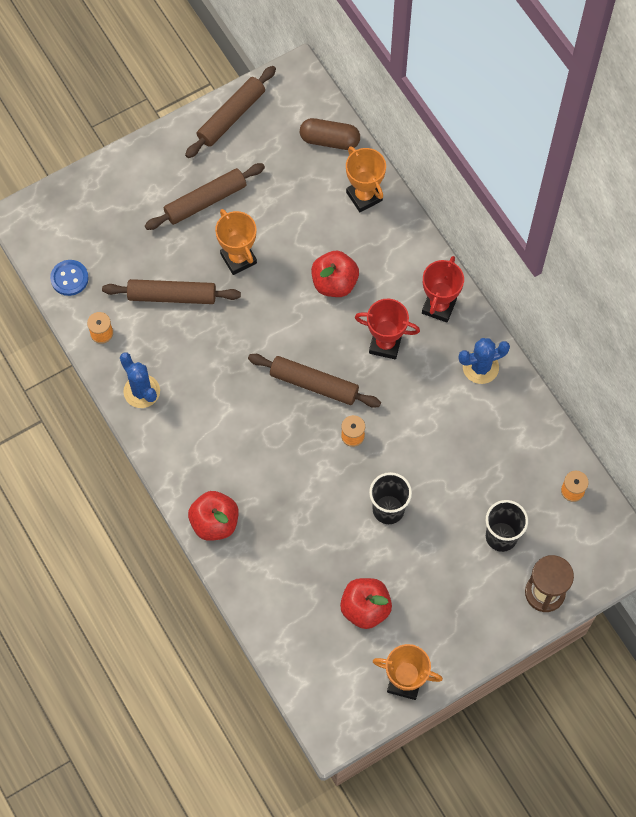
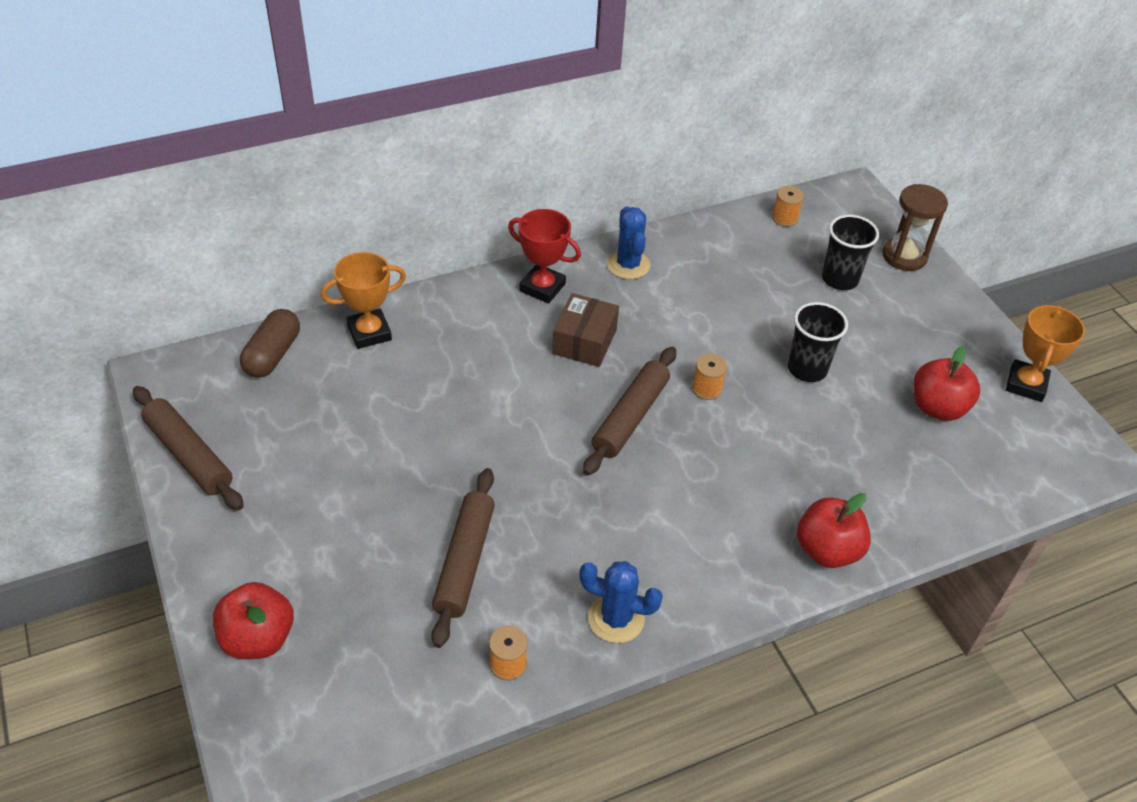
camera: 85 degrees left, 20 degrees down
blue button [50,260,89,296] -> none
blue cactus [120,352,160,408] -> blue cactus turned 45 degrees clockwise [579,561,663,643]
brown rolling pin [145,163,265,230] -> none
orange trophy [215,209,257,275] -> none
red apple [311,251,359,297] -> red apple moved to [213,582,294,659]
red trophy [355,299,420,359] -> brown box [552,293,619,367]

